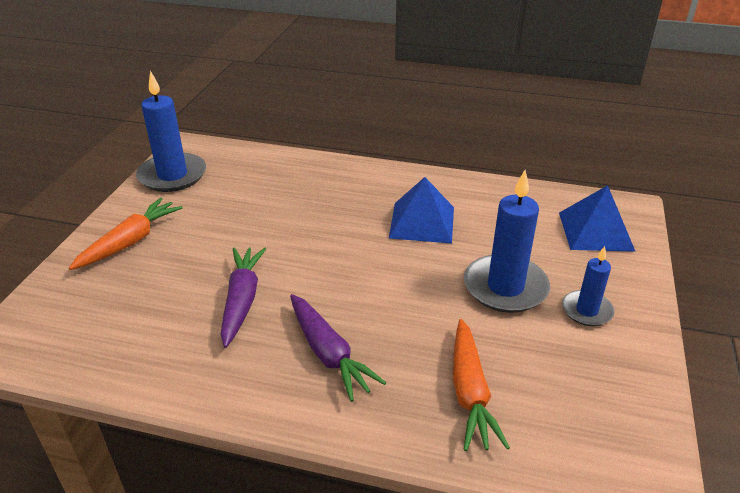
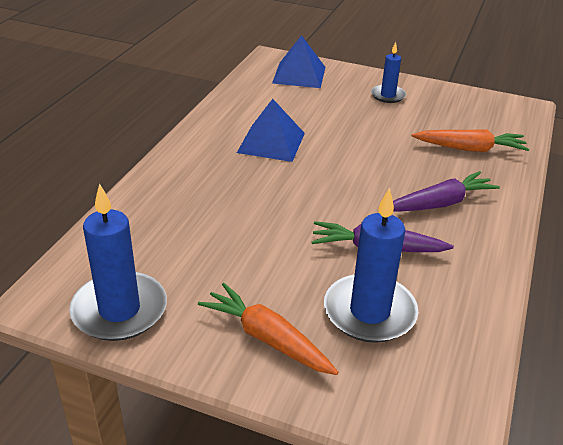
camera: 85 degrees left, 0 degrees up
blue candle [464,170,550,313] -> blue candle moved to [324,187,419,343]

